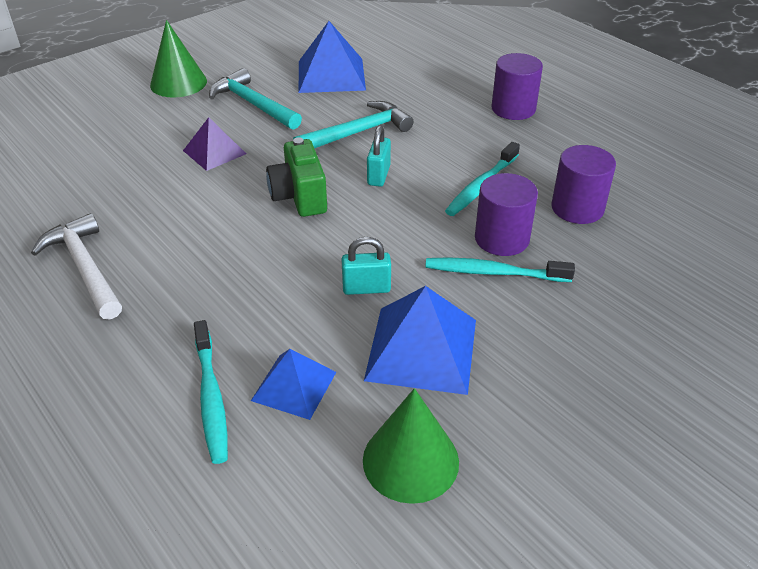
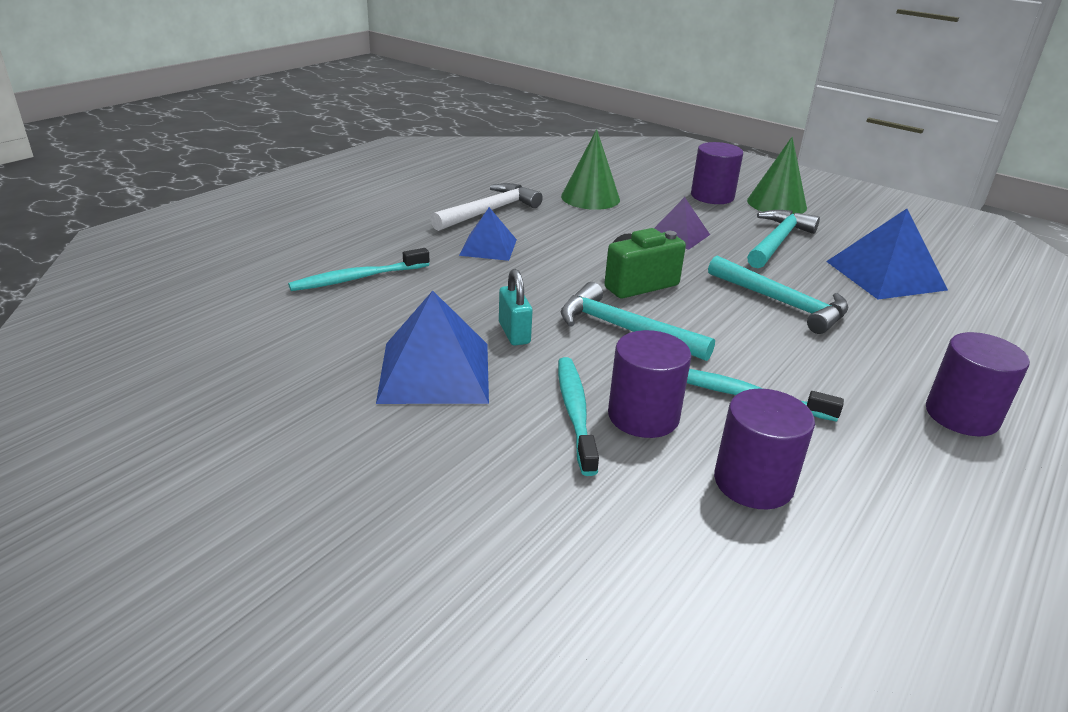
camera: 75 degrees right, 10 degrees down
blue pyramid [251,349,336,420] -> blue pyramid moved to [459,207,517,261]
green cone [363,388,459,504] -> green cone moved to [561,129,620,210]
turquoise padlock [367,125,391,187] -> none
none -> turquoise hammer [561,282,715,361]
none -> purple cylinder [691,142,743,204]

